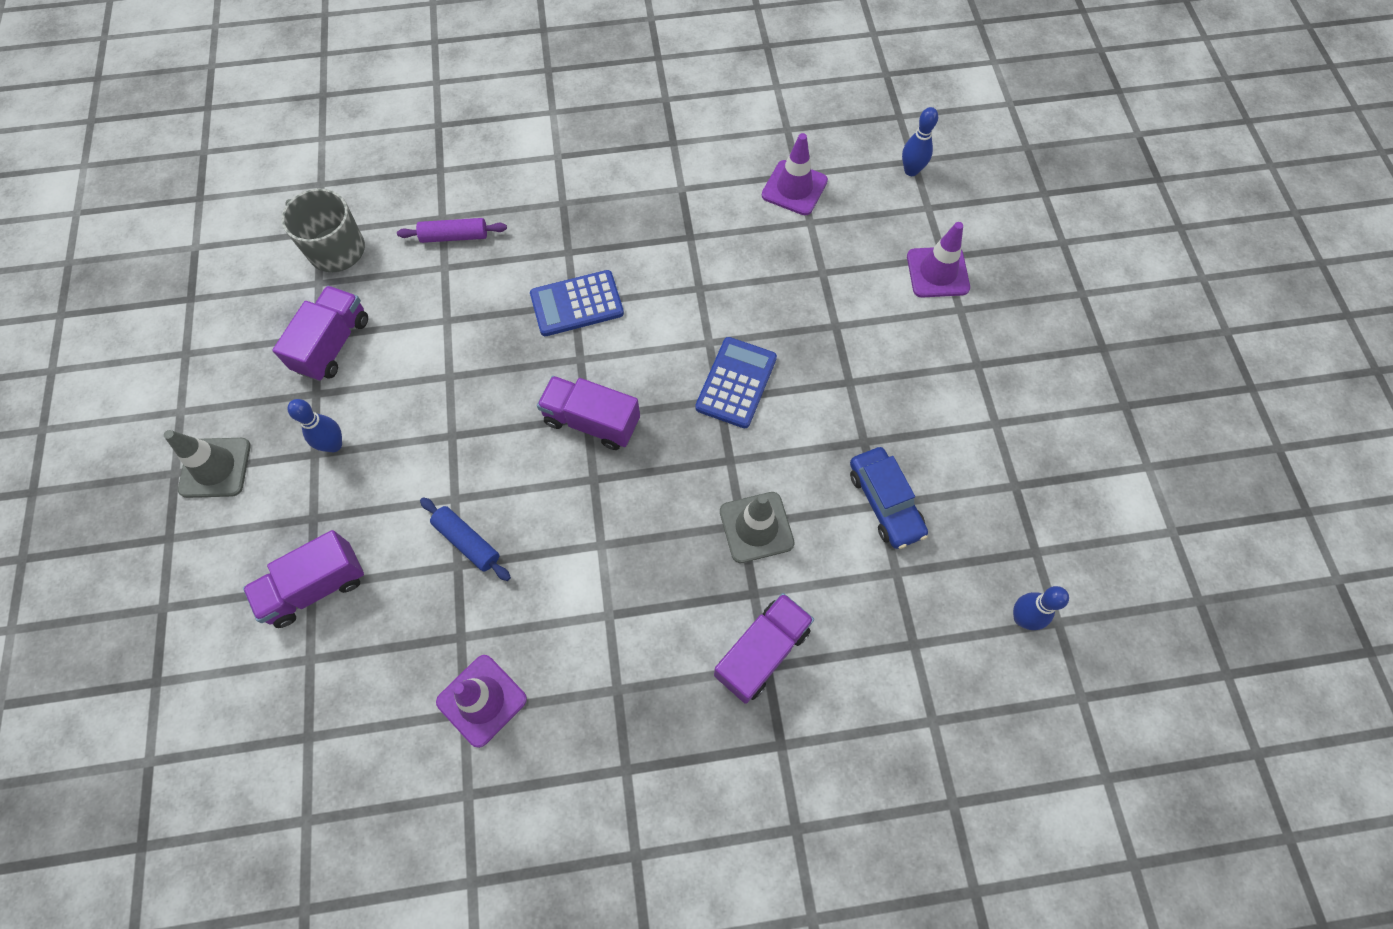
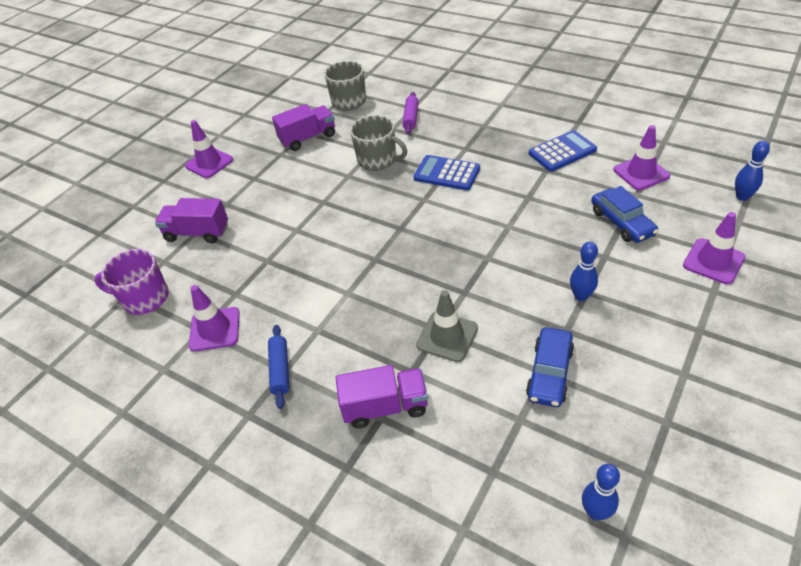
camera: 45 degrees right, 20 degrees down
grey traffic cone [164,430,251,498] -> purple traffic cone [185,120,233,178]
blue bowling pin [287,399,342,452] -> blue bowling pin moved to [570,242,598,301]
purple rolling pin [397,218,507,243] -> purple rolling pin turned 60 degrees clockwise [402,92,419,135]
blue rolling pin [420,497,511,581] -> blue rolling pin moved to [268,325,290,409]
purple truck [537,376,640,450] -> none
blue calculator [695,337,777,428] -> blue calculator moved to [529,130,597,172]
none -> purple mug [94,249,169,315]
none -> grey mug [350,115,407,171]
none -> blue car [591,186,658,243]

